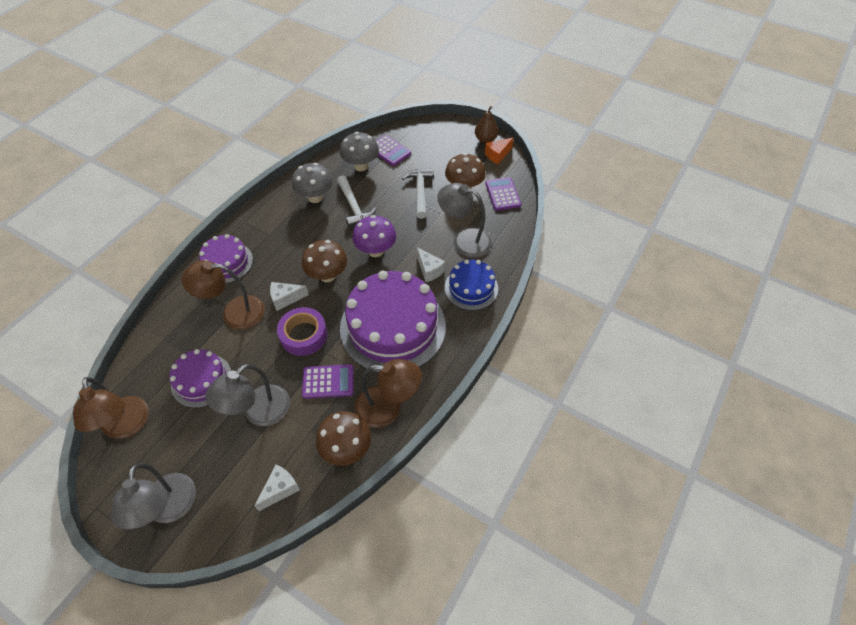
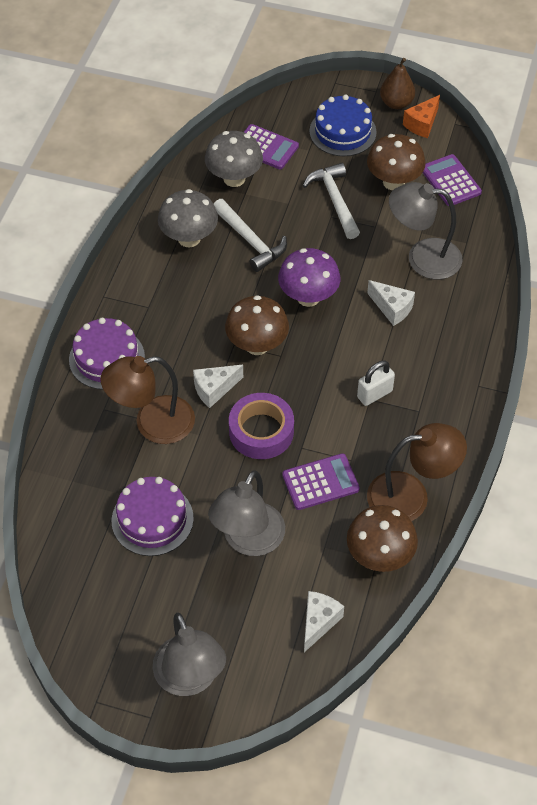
camera: 15 degrees left, 0 degrees up
brown lamp [73,377,149,439] -> none
purple cake [340,271,446,373] -> white padlock [357,361,395,406]
blue cake [445,259,498,310] -> blue cake moved to [309,95,377,156]

